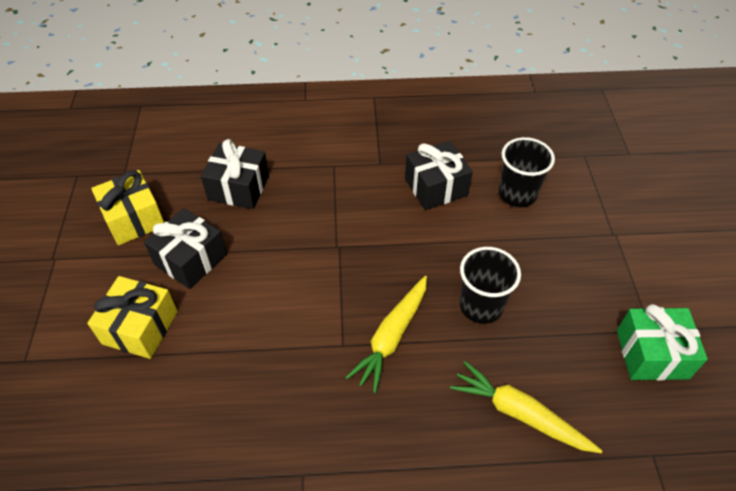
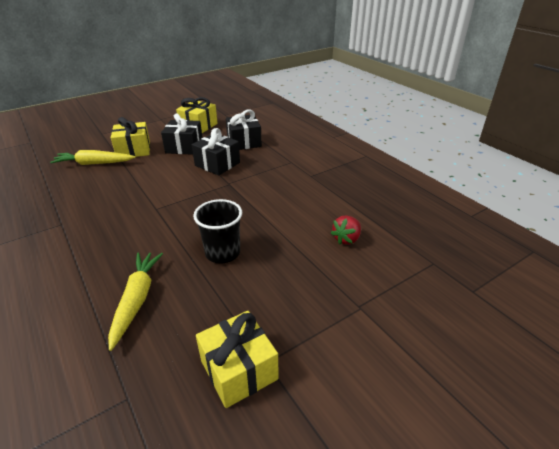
camera: 60 degrees right, 15 degrees down
yellow carrot [345,276,427,393] -> yellow carrot moved to [50,150,136,165]
black gift [405,141,473,210] -> black gift moved to [192,128,240,176]
black cup [499,137,555,207] -> red strawberry [331,216,361,244]
green gift [617,304,708,380] -> yellow gift [196,311,279,408]

